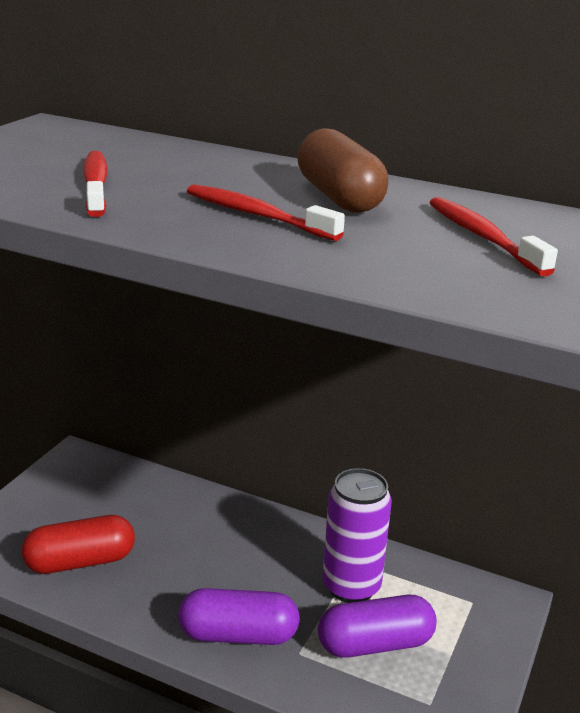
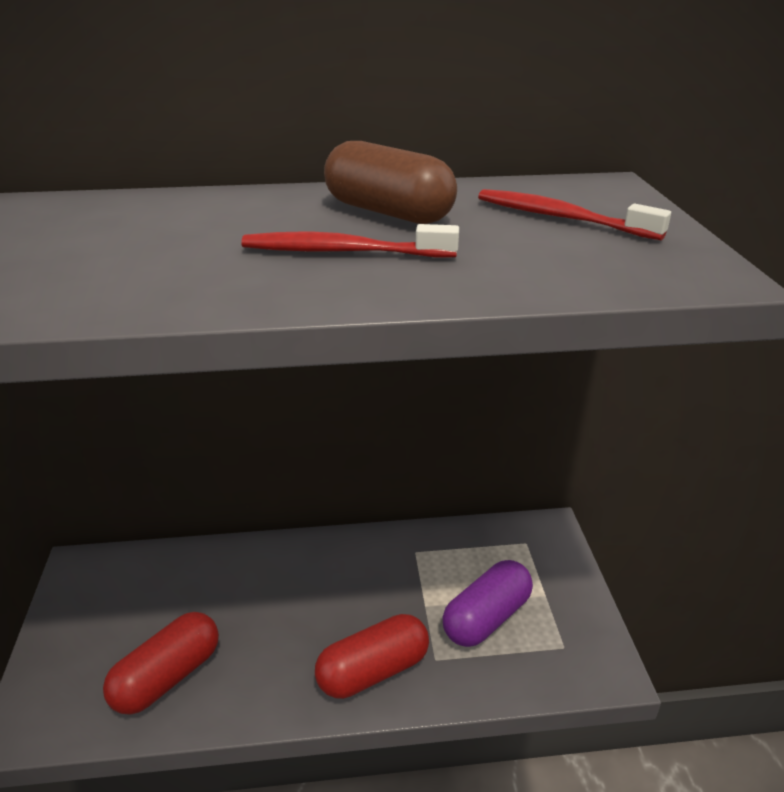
camera: 30 degrees left, 5 degrees up
red toothbrush [83,151,108,217] -> none
purple capsule [178,588,300,645] -> red capsule [315,614,429,699]
purple can [323,468,392,603] -> none

